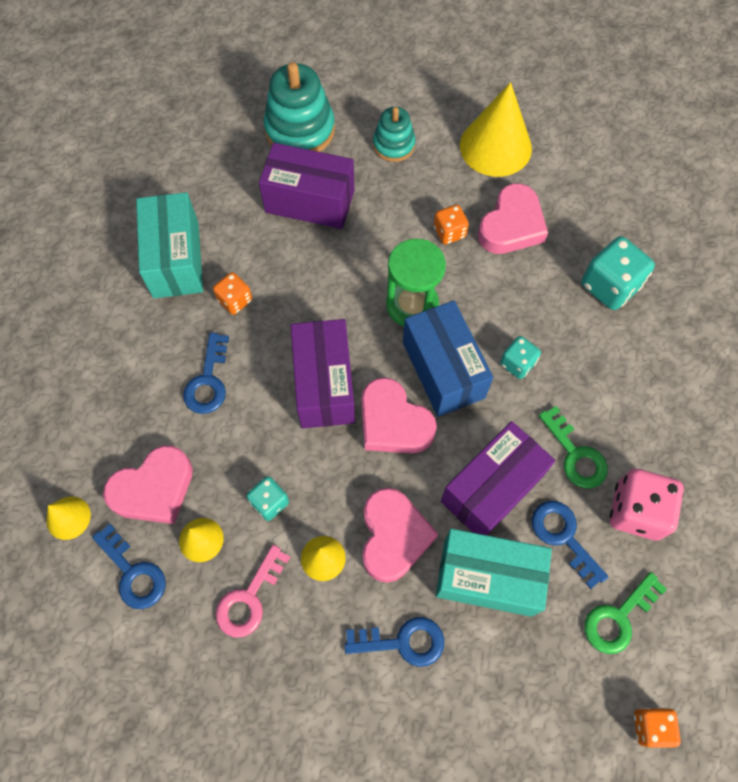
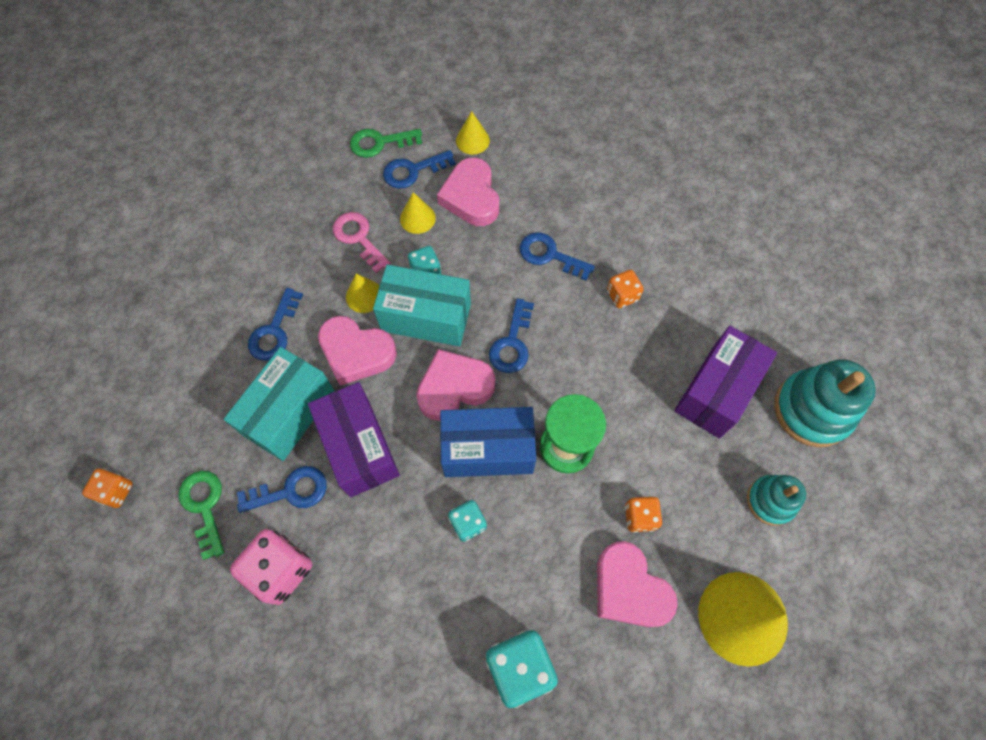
camera: 110 degrees right, 0 degrees up
turquoise box [136,192,203,298] -> turquoise box moved to [373,264,471,346]
purple box [291,319,355,428] -> blue key [489,298,534,373]
green key [539,406,608,489] -> green key moved to [350,129,422,158]

